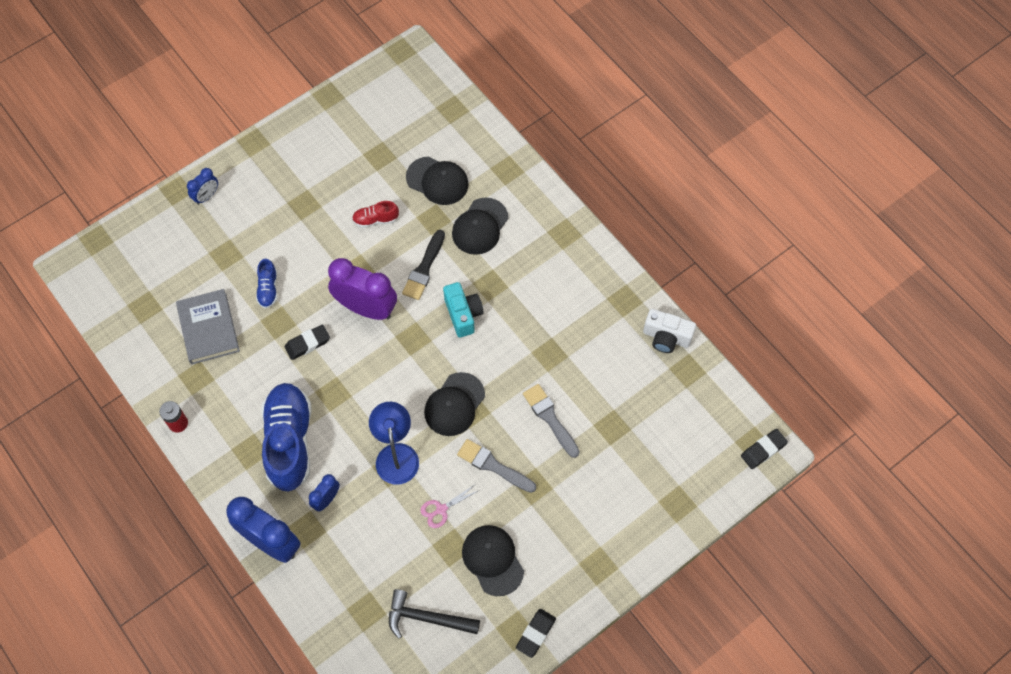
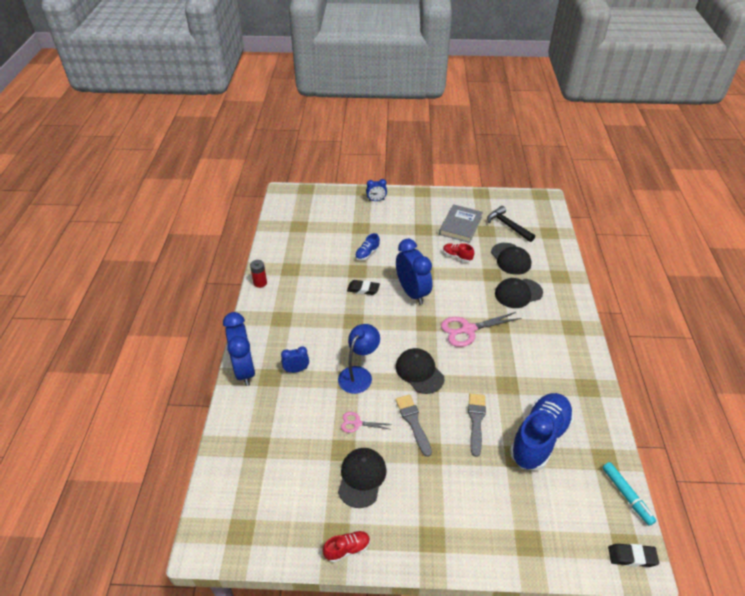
camera: 40 degrees right, 20 degrees down
grey book [176,289,240,365] -> grey book moved to [439,204,483,243]
blue shoe [261,383,311,492] -> blue shoe moved to [510,393,574,470]
purple clock [328,258,397,320] -> blue clock [396,239,432,305]
black hammer [389,589,480,639] -> black hammer moved to [487,206,535,242]
black brush [402,230,445,300] -> none
black cap [424,372,485,436] -> black cap turned 75 degrees clockwise [396,348,444,394]
turquoise camera [443,282,483,338] -> pink scissors [441,312,521,347]
black eraser [516,609,556,658] -> red shoe [323,531,370,562]
white camera [643,309,696,353] -> none
none -> turquoise marker [602,462,656,526]

